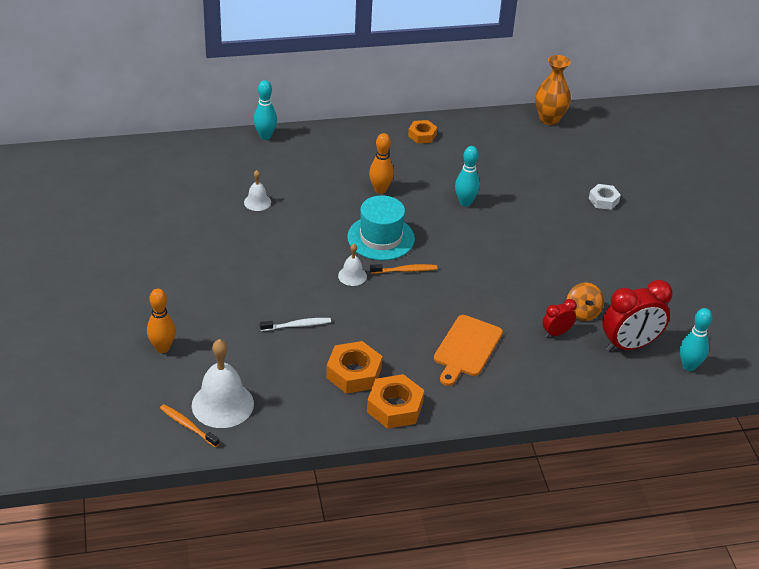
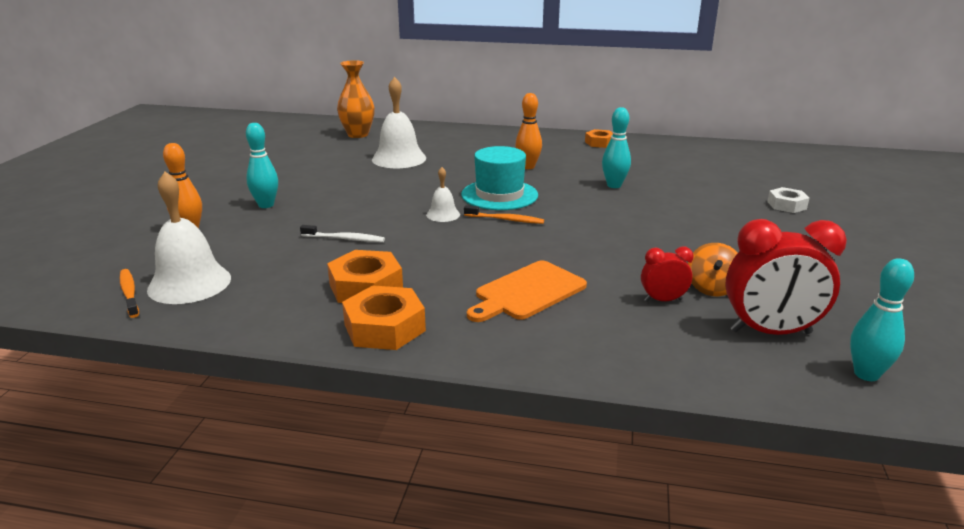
camera: 25 degrees right, 15 degrees down
white bell [244,170,271,211] -> white bell [372,77,426,168], size x1.93
turquoise bowling pin [254,80,277,140] -> turquoise bowling pin moved to [246,123,278,208]
orange vase [535,55,571,125] -> orange vase moved to [337,60,375,138]

